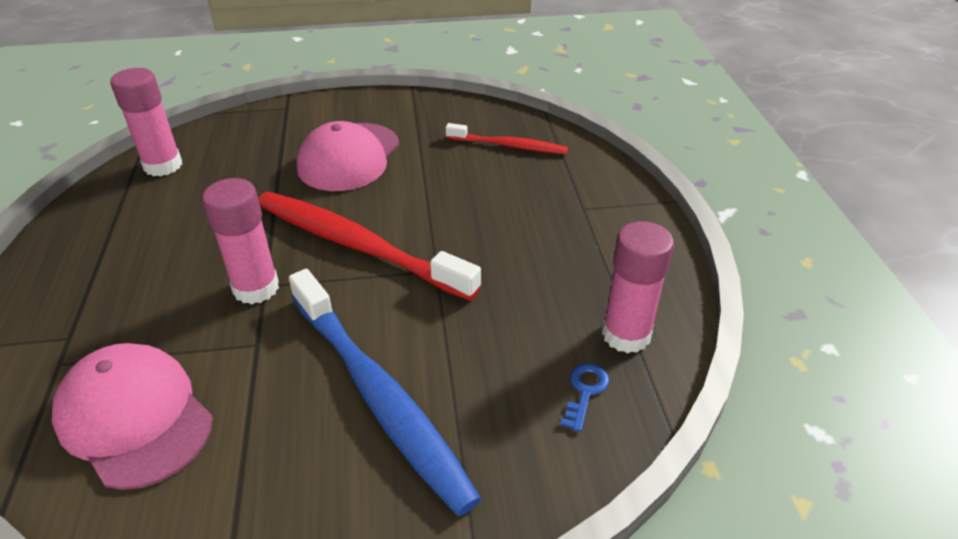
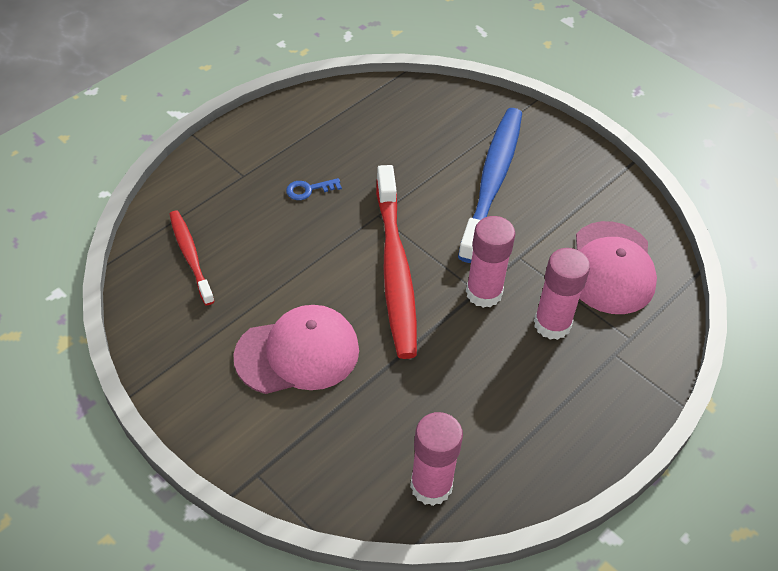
camera: 130 degrees left, 10 degrees up
blue key [560,363,610,432] -> blue key moved to [286,178,342,200]
pink glue stick [602,221,674,353] -> pink glue stick moved to [534,248,590,340]

